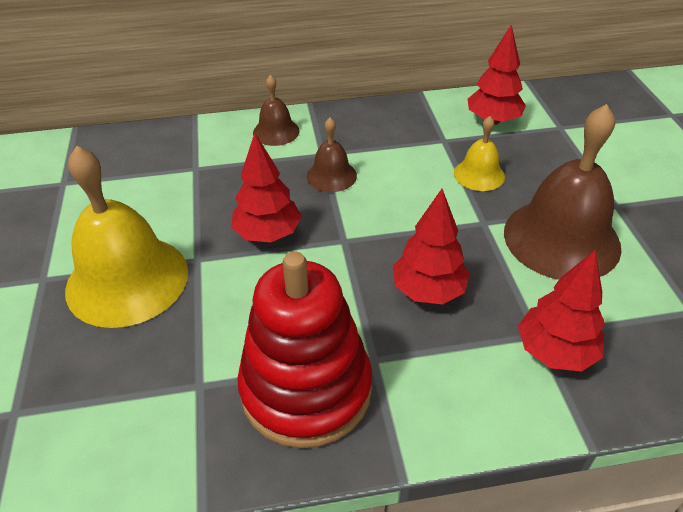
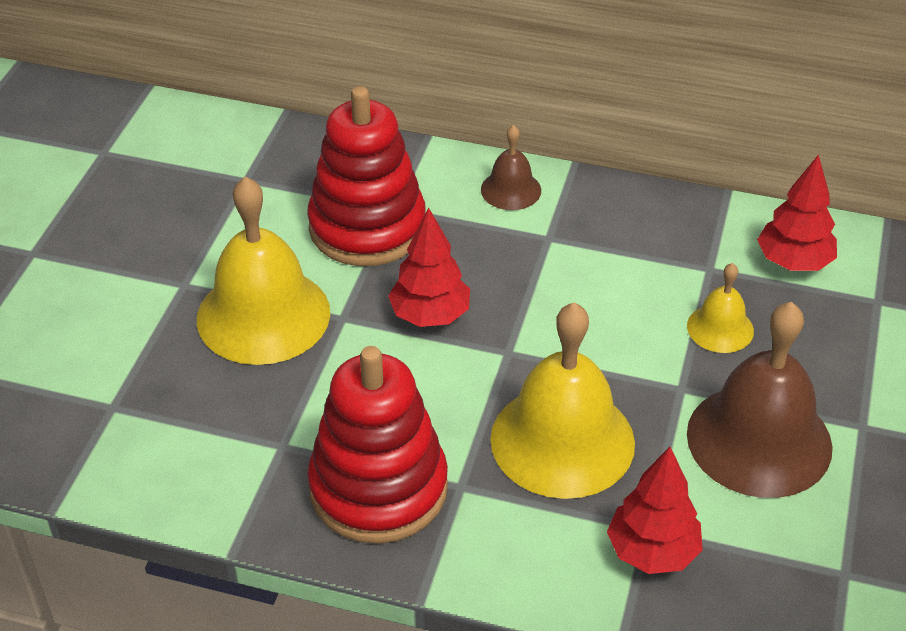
camera: 25 degrees right, 0 degrees up
brown bell [306,117,357,192] -> none
red tree [393,189,470,304] -> yellow bell [490,302,635,499]
none -> red stacking toy [307,86,426,266]

